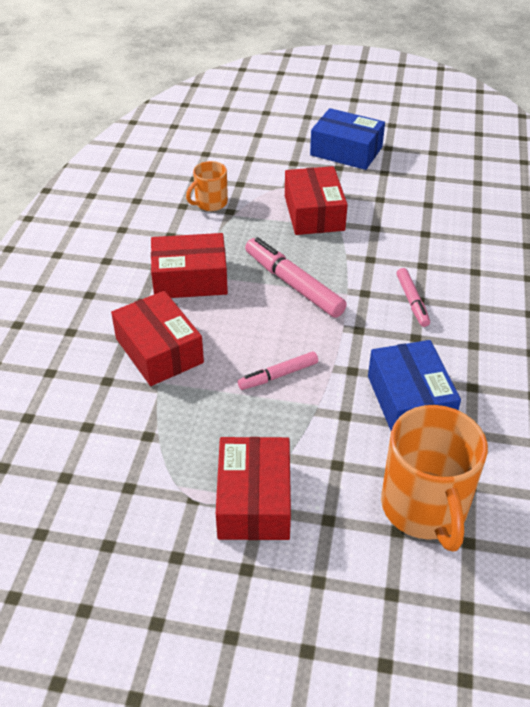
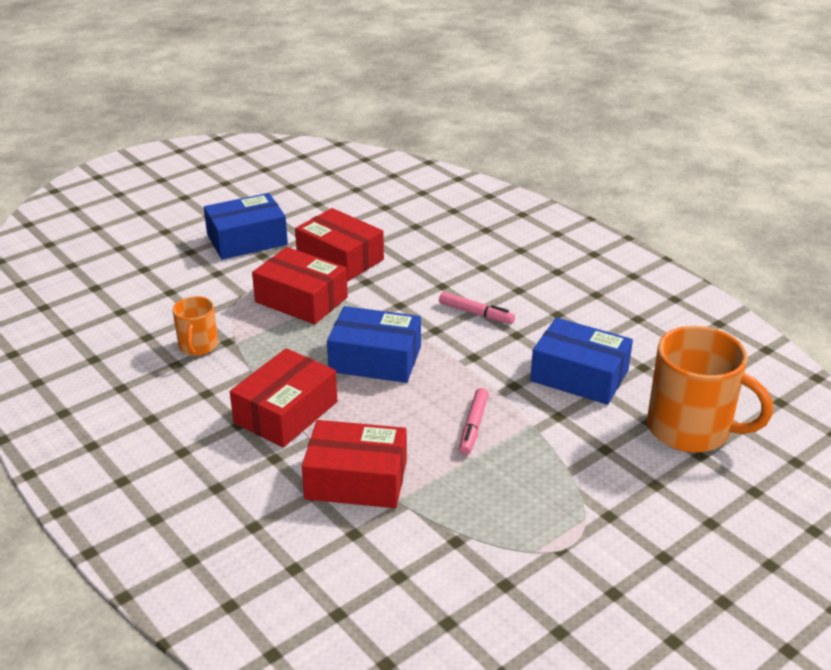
camera: 50 degrees left, 10 degrees down
red box [216,437,291,540] -> red box moved to [295,208,384,282]
pink marker [245,237,347,318] -> blue box [327,306,421,383]

